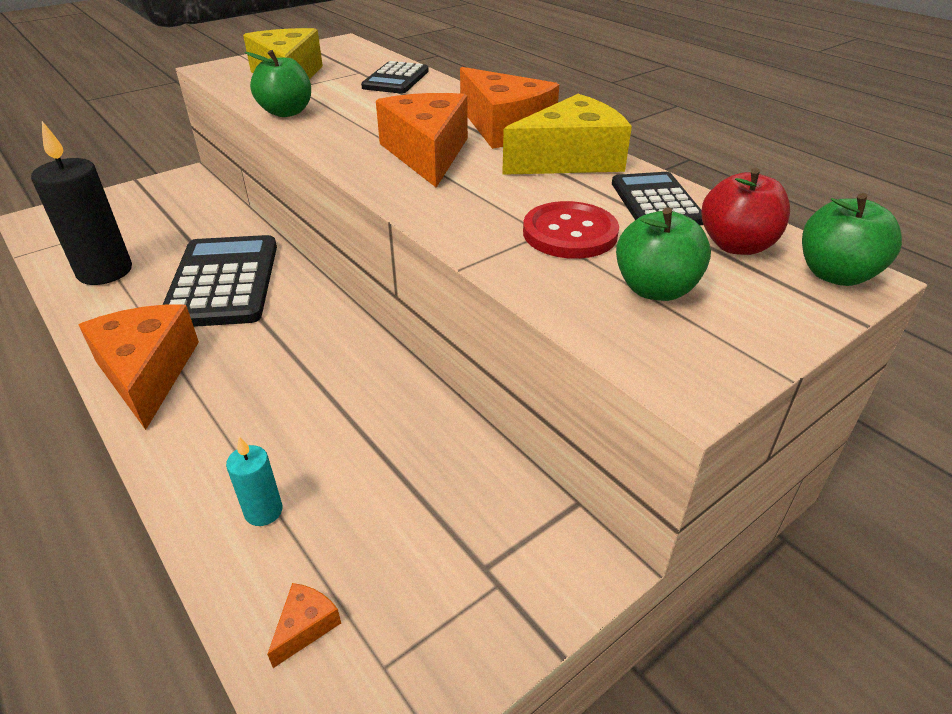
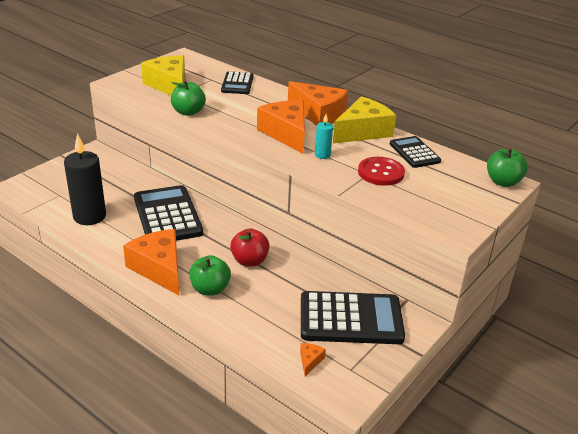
camera: 15 degrees left, 5 degrees down
turquoise candle [226,436,282,526] -> turquoise candle moved to [315,114,333,159]
green apple [616,207,711,301] -> green apple moved to [189,255,231,296]
red apple [702,168,790,255] -> red apple moved to [230,229,270,267]
none -> black calculator [301,291,405,344]

